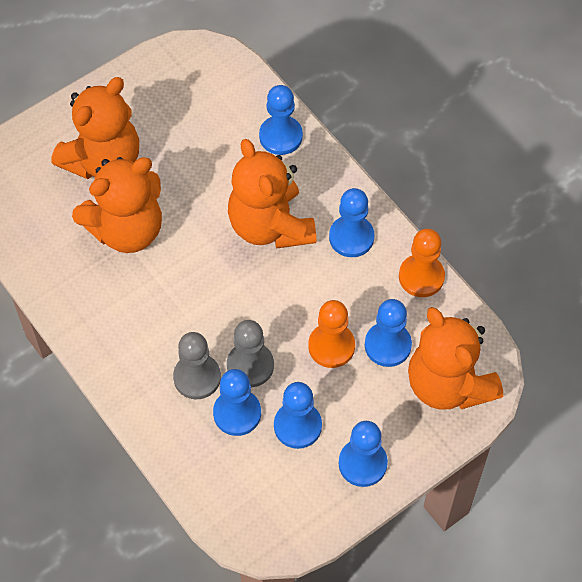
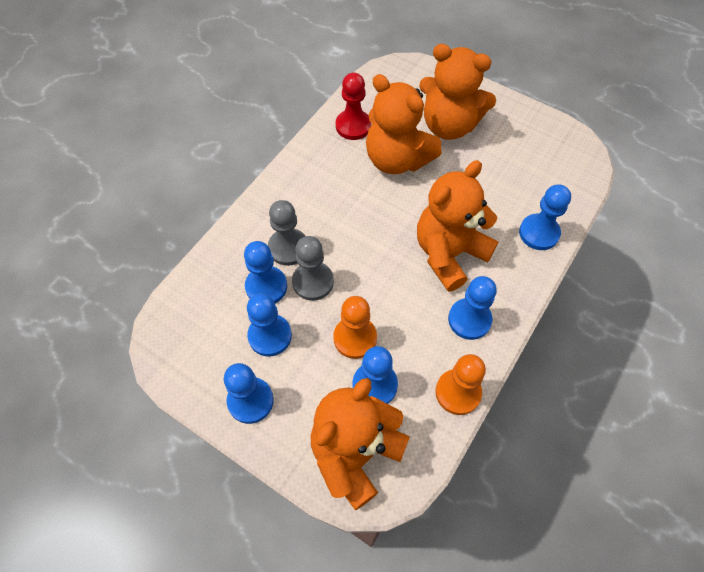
camera: 70 degrees right, 0 degrees up
none -> red pawn [336,73,371,140]

